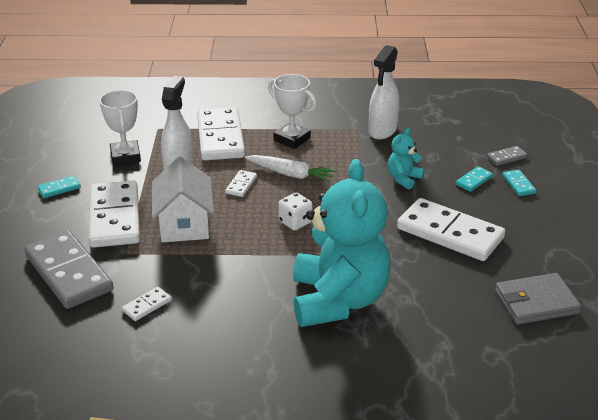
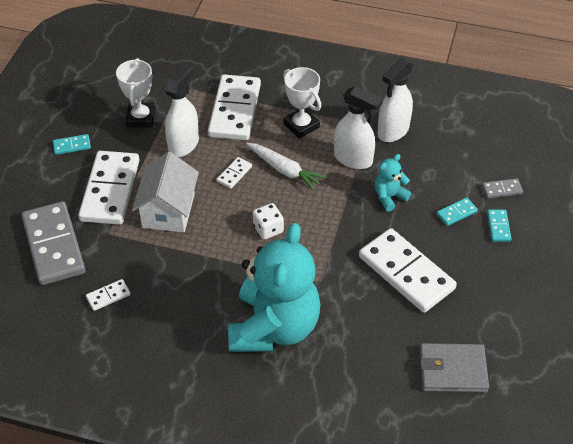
camera: 15 degrees right, 15 degrees up
none -> white spray bottle [334,86,383,169]

